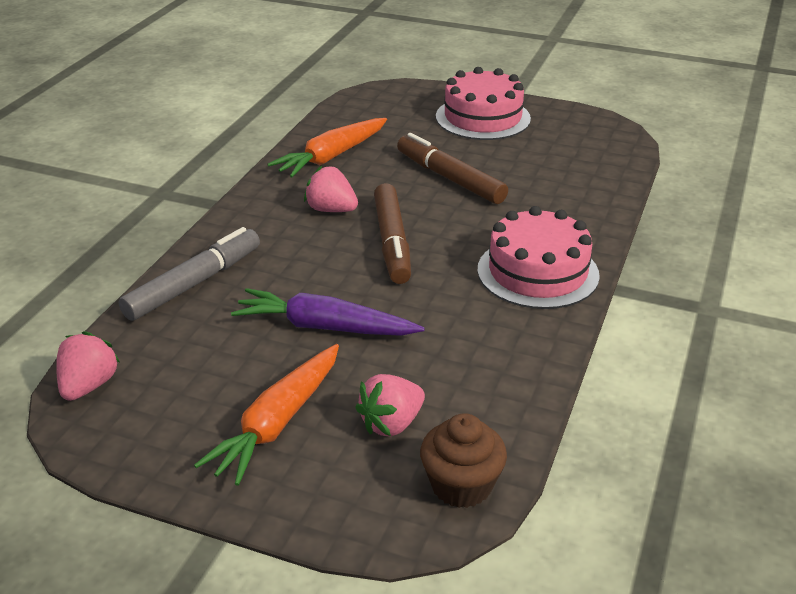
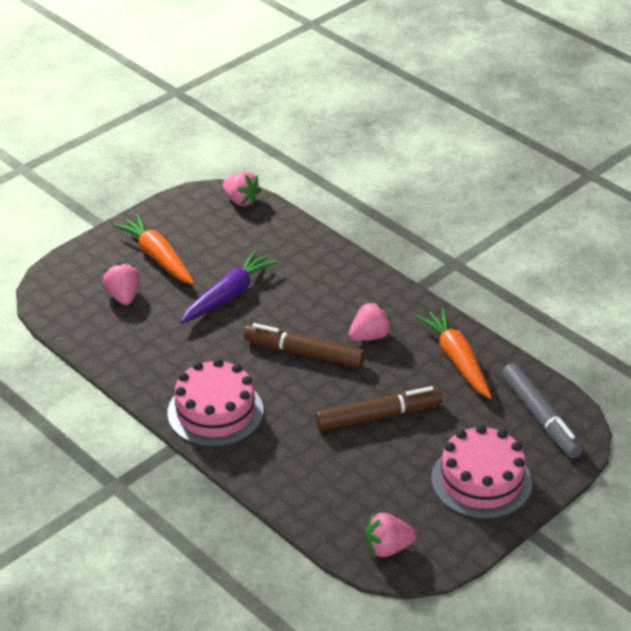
camera: 115 degrees right, 5 degrees up
grey marker [119,227,260,321] -> grey marker moved to [502,363,583,458]
brown cupcake [420,413,507,508] -> none
none -> pink strawberry [365,513,417,557]

